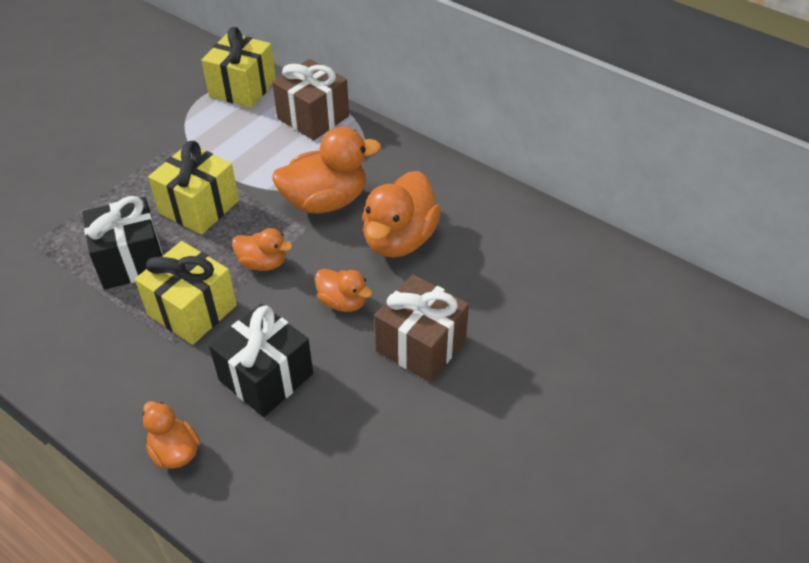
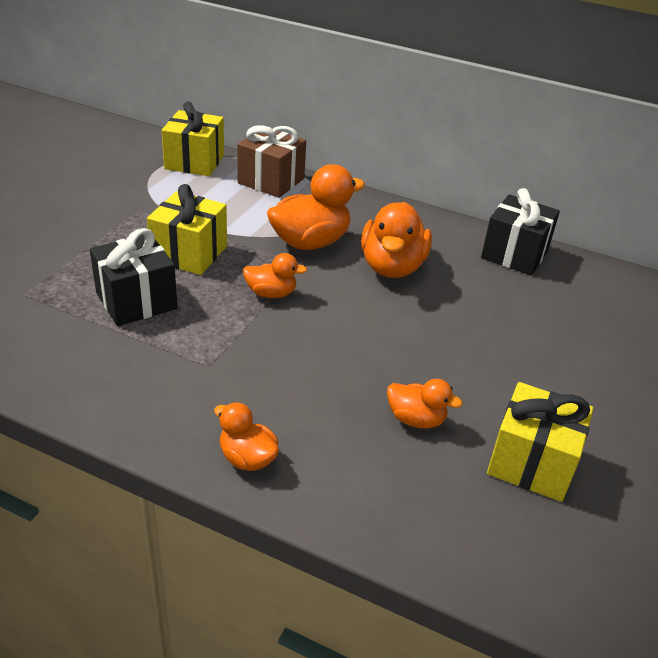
camera: 15 degrees left, 10 degrees down
yellow gift [135,241,237,345] -> yellow gift moved to [487,382,593,502]
black gift [209,304,313,417] -> black gift moved to [481,188,560,275]
orange duck [315,269,372,312] -> orange duck moved to [387,379,463,429]
brown gift [374,274,469,382] -> none

